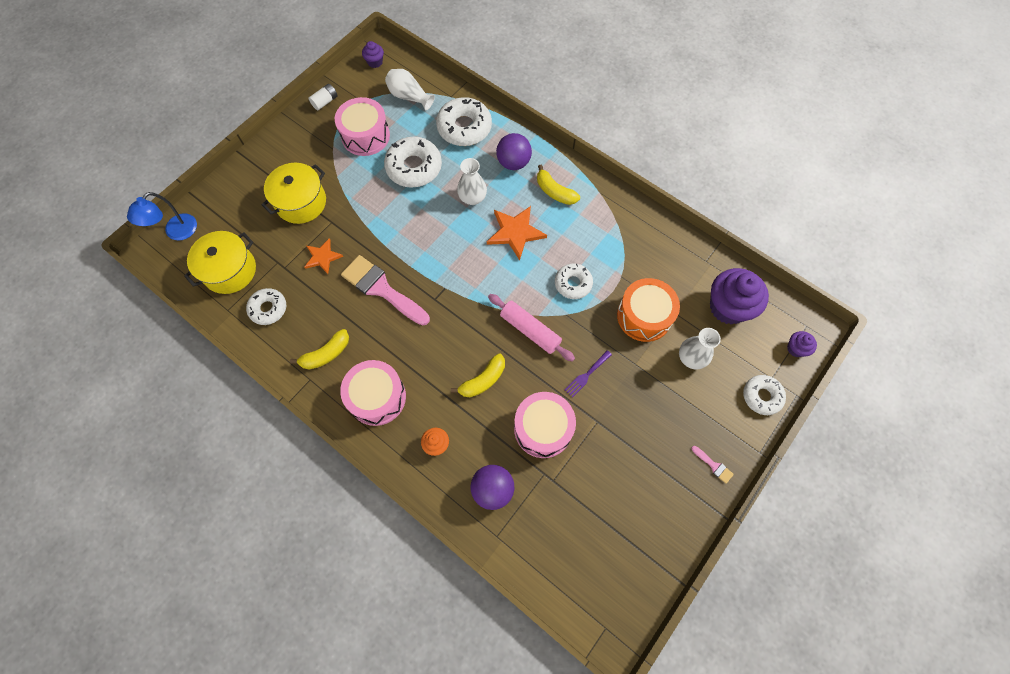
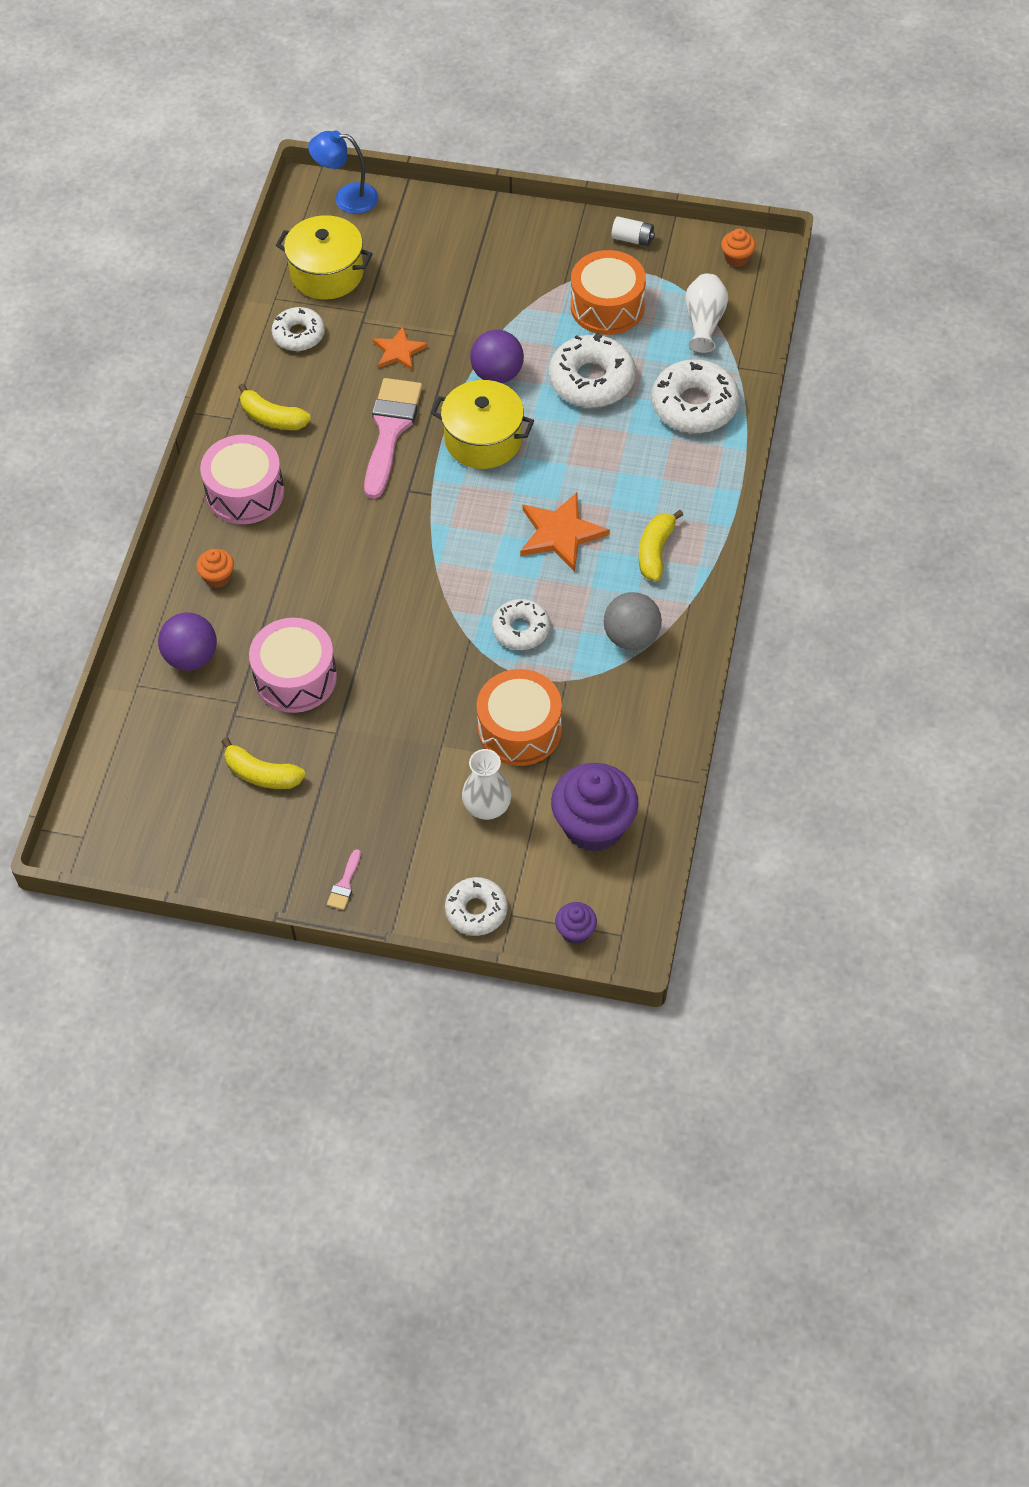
camera: 65 degrees right, 10 degrees down
yellow pot [262,163,326,224] -> yellow pot moved to [431,380,534,469]
pink drum [335,97,390,156] -> orange drum [571,250,646,335]
purple cupcake [362,41,384,68] -> orange cupcake [721,228,756,267]
yellow banana [451,353,505,397] -> yellow banana moved to [221,737,306,789]
white vase [457,158,487,205] -> none
pink rolling pin [488,294,575,362] -> none
purple ball [496,133,532,170] -> purple ball moved to [470,330,524,383]
purple fork [565,350,612,398] -> none
none -> grey ball [604,592,662,650]

